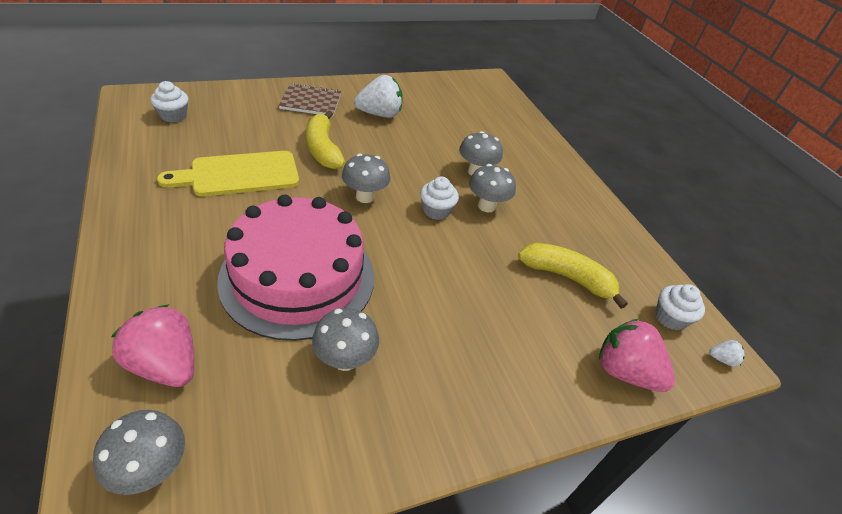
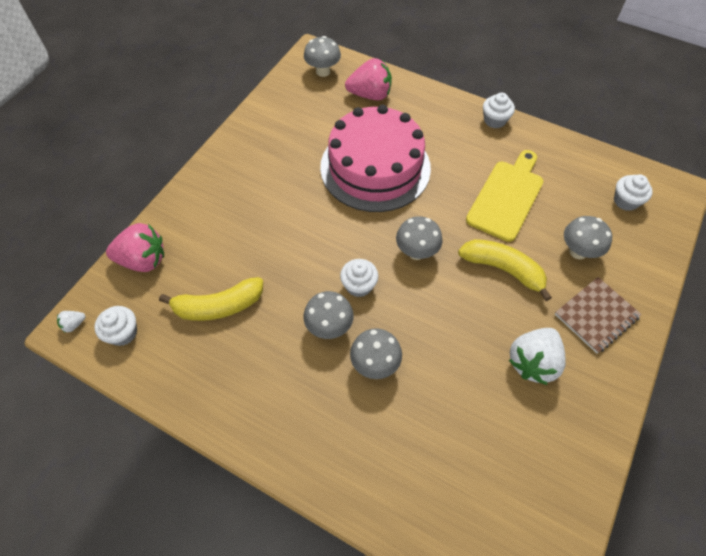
camera: 145 degrees right, 15 degrees up
grey mushroom [312,308,379,371] -> grey mushroom moved to [564,216,612,259]
none -> white cupcake [483,93,515,128]

